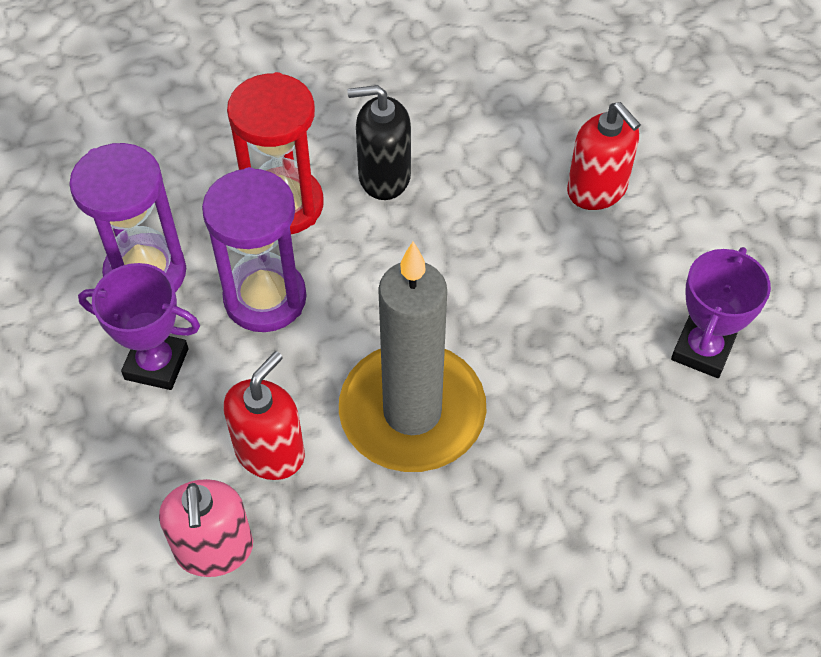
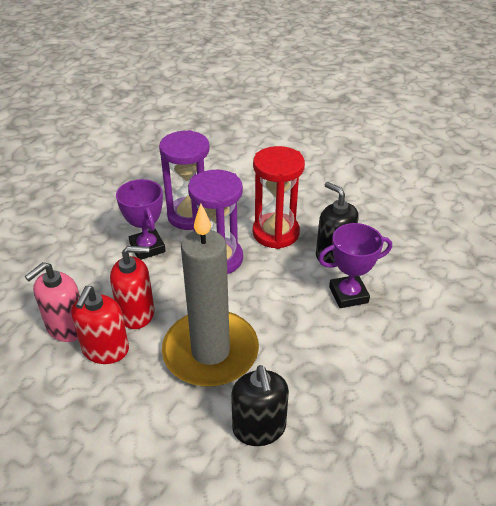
camera: 50 degrees right, 15 degrees down
red soap dispenser [567,102,641,210] -> red soap dispenser moved to [71,286,129,364]
purple trophy [671,247,771,378] -> purple trophy moved to [318,223,392,308]
none -> black soap dispenser [231,365,289,446]

